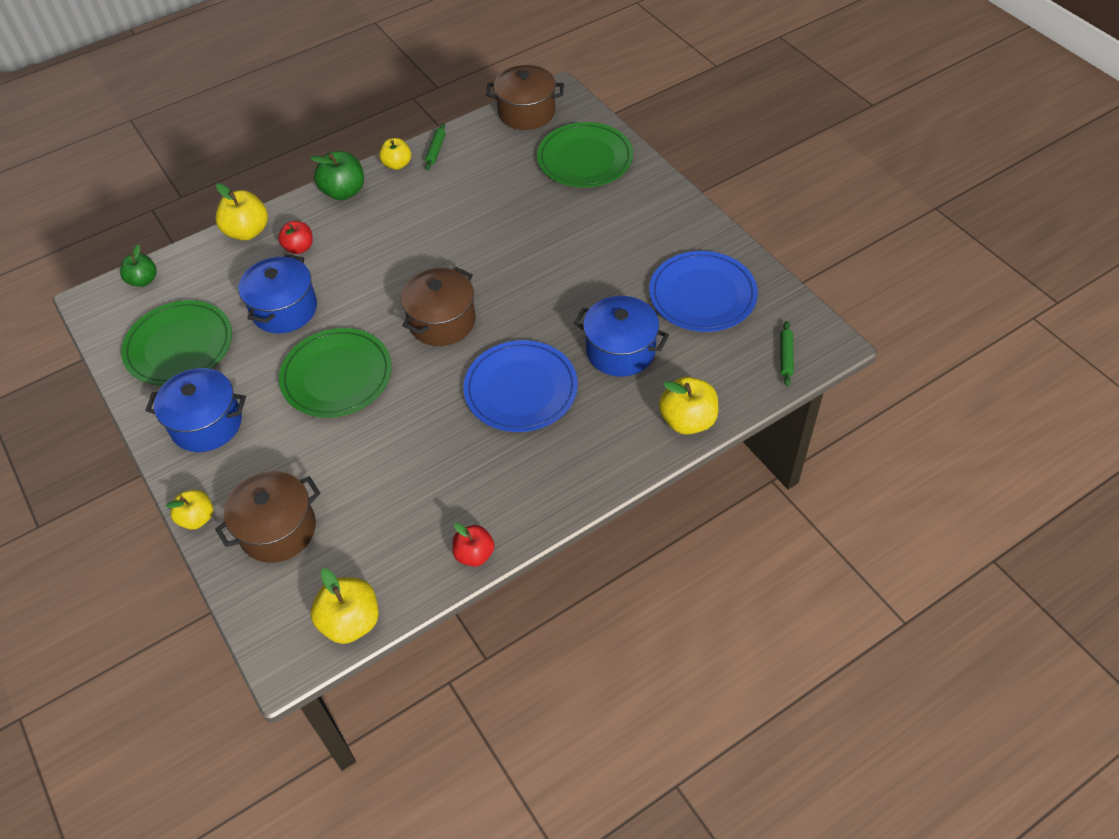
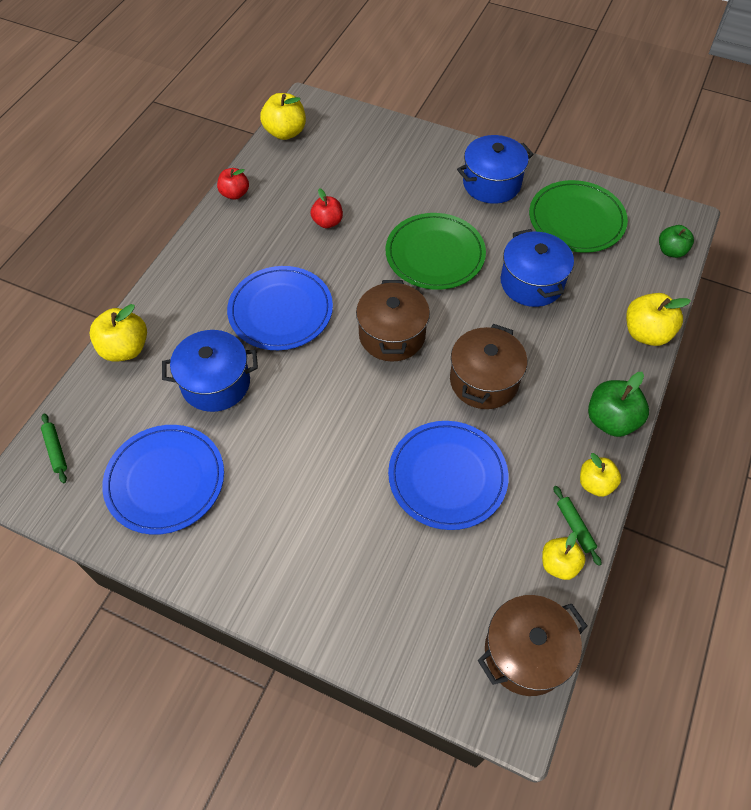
camera: 145 degrees right, 5 degrees up
yellow apple [166,490,213,530] -> yellow apple moved to [542,532,586,580]
brown pot [215,471,320,563] -> brown pot moved to [450,324,527,409]
red apple [278,221,313,254] -> red apple moved to [310,188,343,228]
green plate [537,122,633,187] -> none
none -> blue plate [388,421,509,530]

